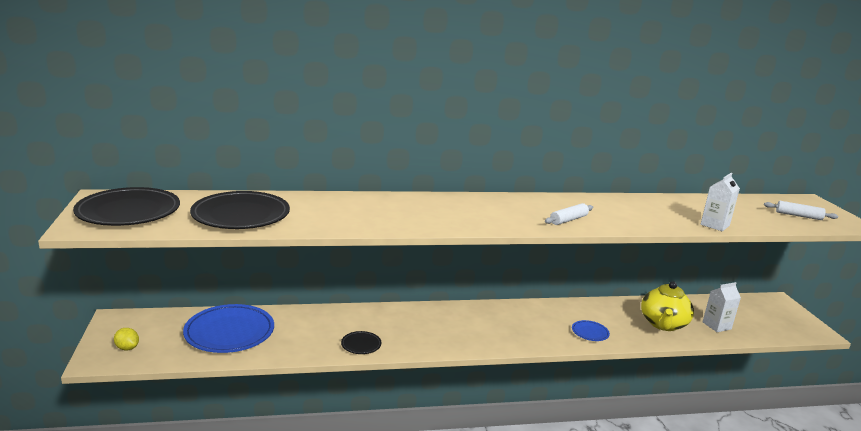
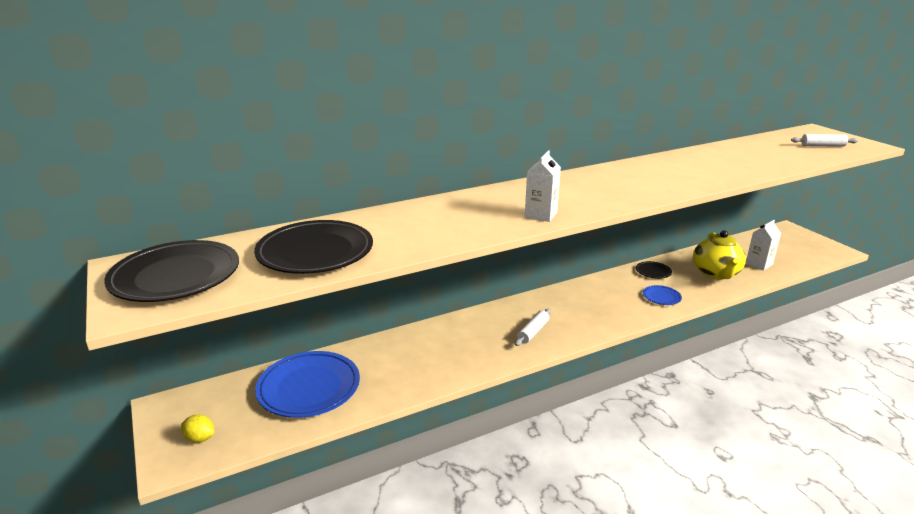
camera: 15 degrees left, 5 degrees up
black plate [341,331,382,354] -> black plate moved to [636,261,672,279]
white rolling pin [545,203,593,225] -> white rolling pin moved to [515,308,551,346]
white carton [700,173,740,231] -> white carton moved to [525,150,561,222]

